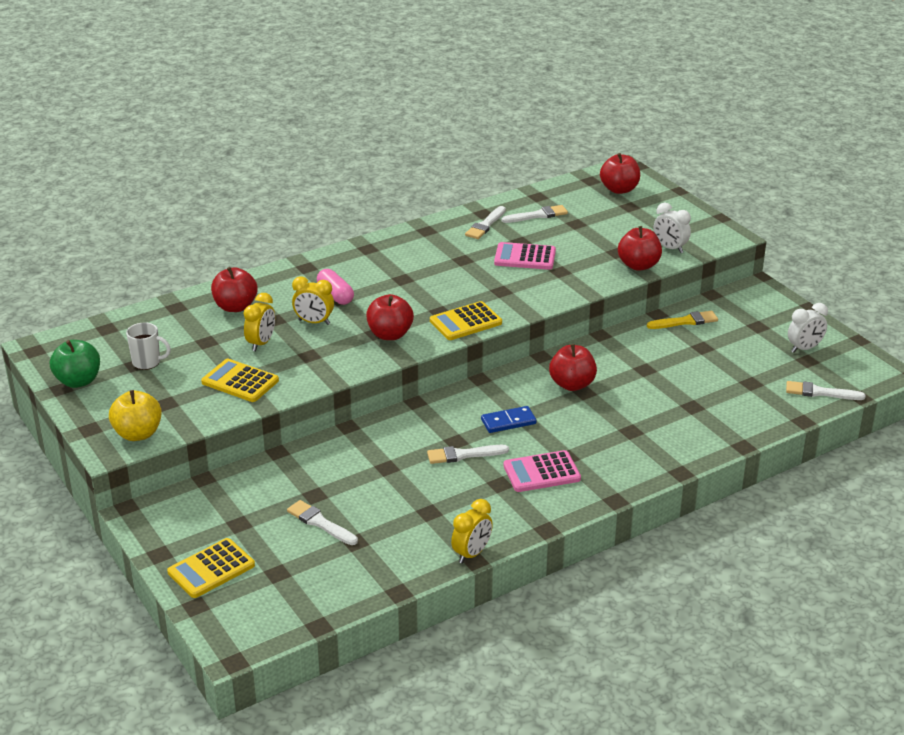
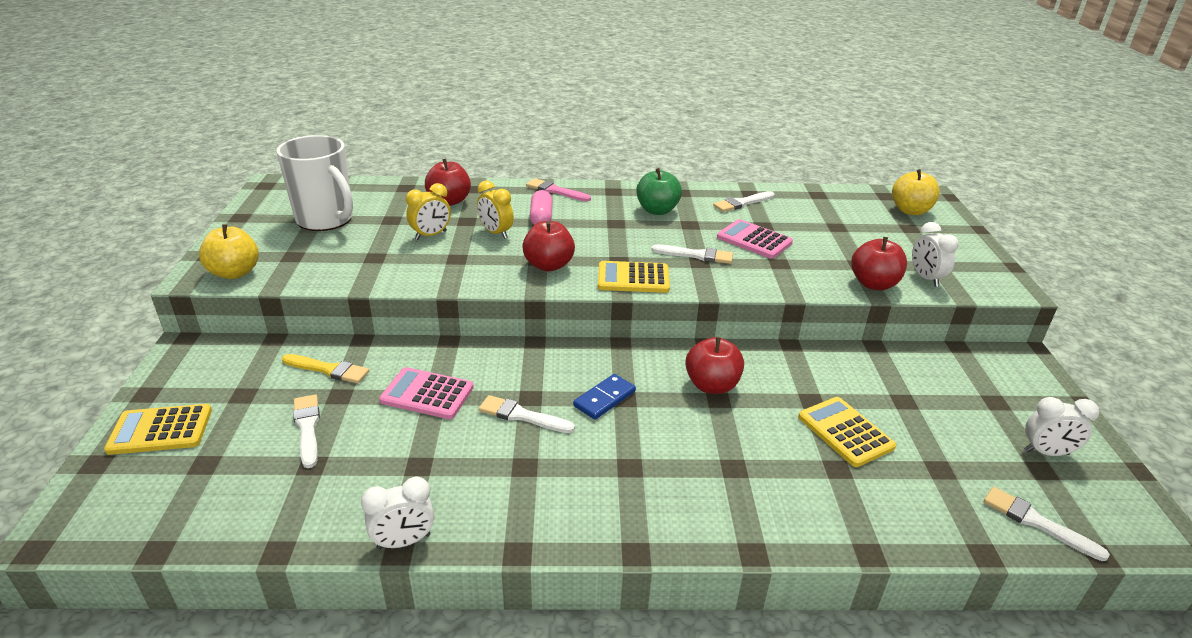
camera: 30 degrees right, 0 degrees up
green apple [50,340,100,388] -> green apple moved to [636,168,682,215]
white mug [126,323,171,370] -> white mug [276,135,353,231], size x2.05
yellow calculator [201,359,279,402] -> yellow calculator moved to [798,397,896,467]
yellow clock [451,499,493,564] -> white clock [361,477,434,550]
blue domino [481,406,537,433] -> blue domino turned 60 degrees counterclockwise [573,374,636,420]
white brush [502,205,568,223] -> white brush moved to [652,244,733,264]
pink calculator [503,450,581,492] -> pink calculator moved to [379,367,474,419]
red apple [600,153,640,194] -> yellow apple [892,169,940,215]
yellow brush [647,311,718,329] -> yellow brush moved to [282,354,369,383]
none -> pink brush [526,178,591,201]

